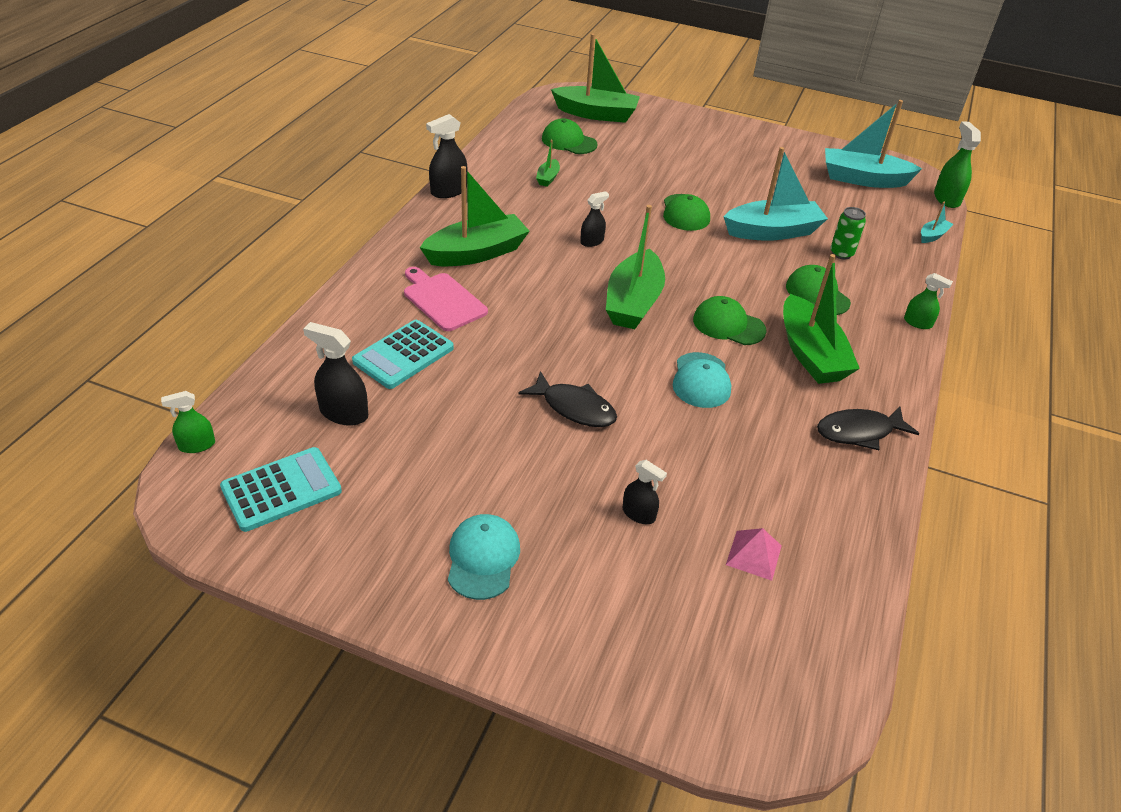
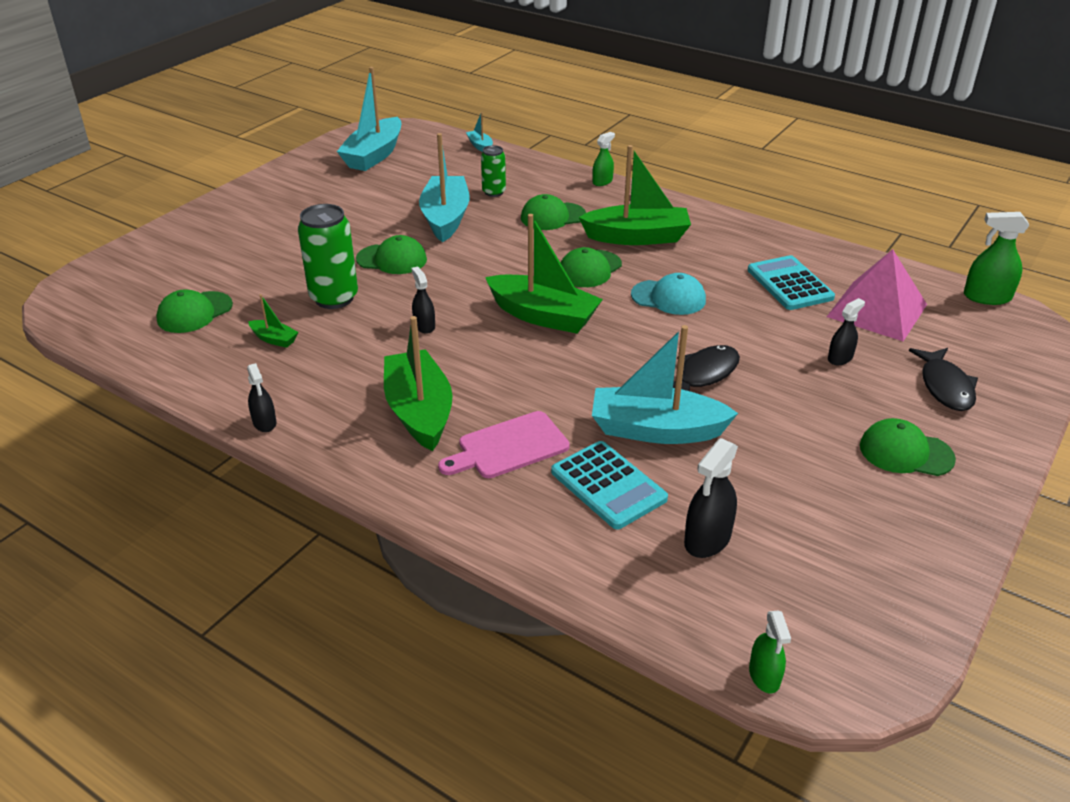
camera: 75 degrees left, 5 degrees down
turquoise calculator [220,447,342,532] -> turquoise calculator moved to [748,255,835,310]
black spray bottle [426,114,468,198] -> black spray bottle [247,363,277,432], size x0.63
turquoise cap [448,514,520,600] -> green cap [860,418,956,476]
green boat [551,33,640,123] -> none
pink pyramid [726,528,782,581] -> pink pyramid [827,249,927,341], size x2.06
black fish [817,407,920,450] -> black fish moved to [909,348,978,411]
green spray bottle [934,121,981,208] -> green spray bottle moved to [964,212,1030,305]
none -> green can [298,204,358,309]
none -> turquoise boat [592,325,738,444]

